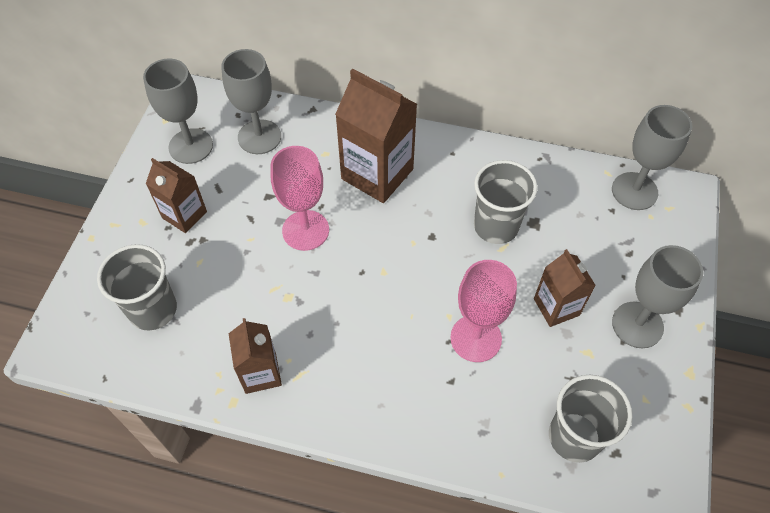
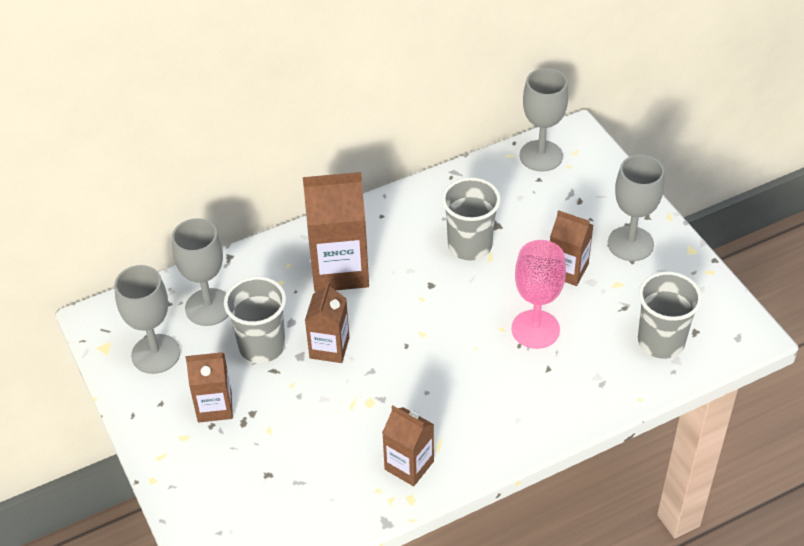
camera: 40 degrees left, 10 degrees down
grey cup [97,244,177,330] -> grey cup moved to [224,277,286,363]
pink goblet [270,146,329,251] -> brown carton [305,282,349,363]

